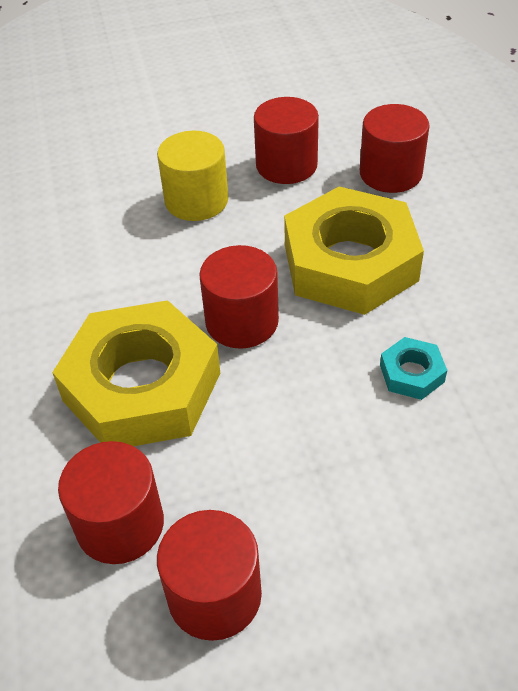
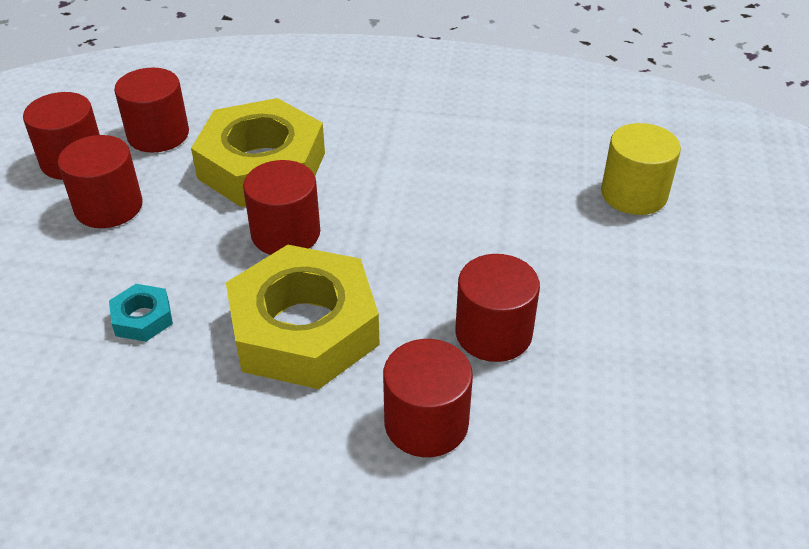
camera: 110 degrees right, 5 degrees down
yellow cylinder [157,131,228,221] -> yellow cylinder moved to [601,123,681,215]
none -> red cylinder [58,135,143,228]

